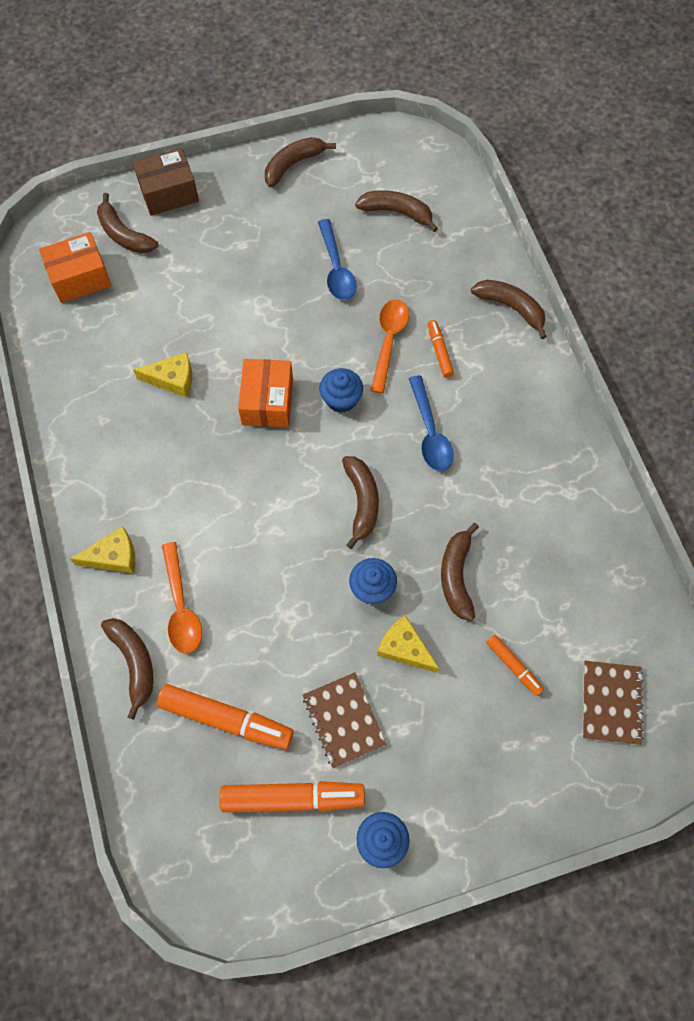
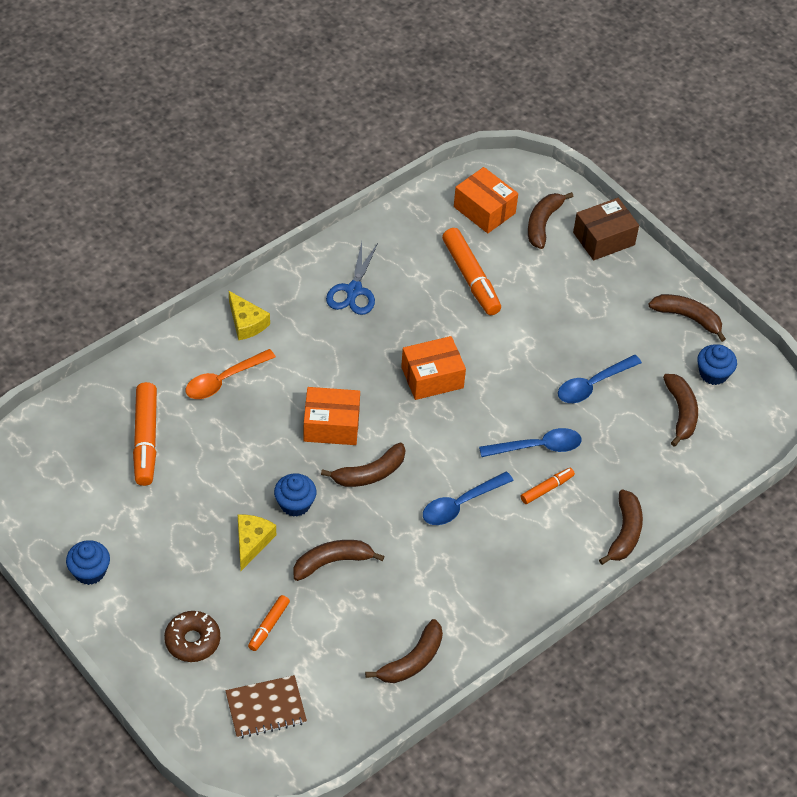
camera: 65 degrees right, 15 degrees down
brown banana [101,618,154,720] -> brown banana moved to [365,619,443,683]
brown box [133,148,199,216] -> brown box turned 75 degrees counterclockwise [573,198,639,260]
yellow cheese [133,352,192,398] -> none
orange marker [220,781,365,813] -> orange marker moved to [442,228,501,315]
brown notebook [303,672,386,768] -> none
blue cupcake [320,368,363,413] -> blue cupcake moved to [697,344,737,385]
orange spoon [370,300,409,394] -> blue spoon [479,428,582,457]
none -> brown donut [164,611,220,662]
none -> orange box [304,387,360,445]
none -> blue scissors [326,242,378,315]

